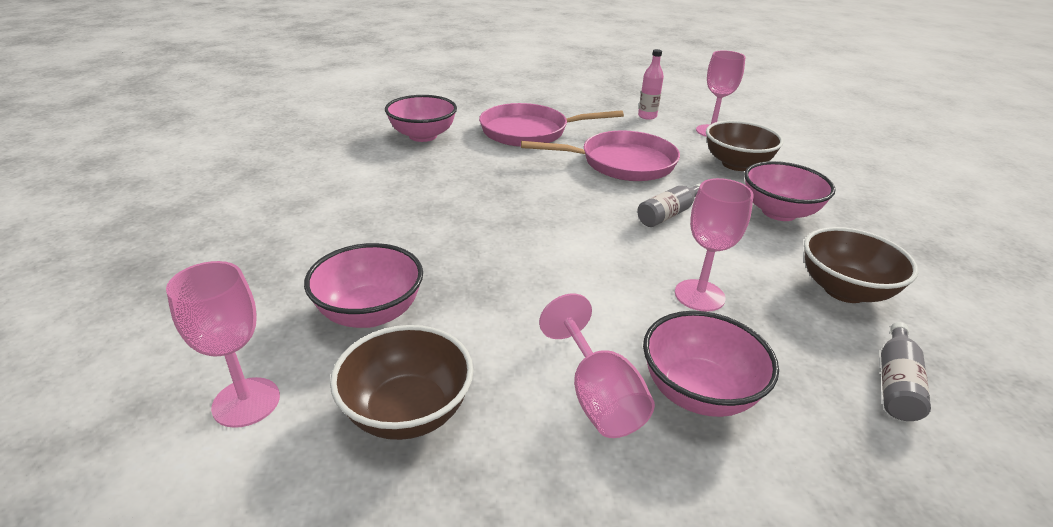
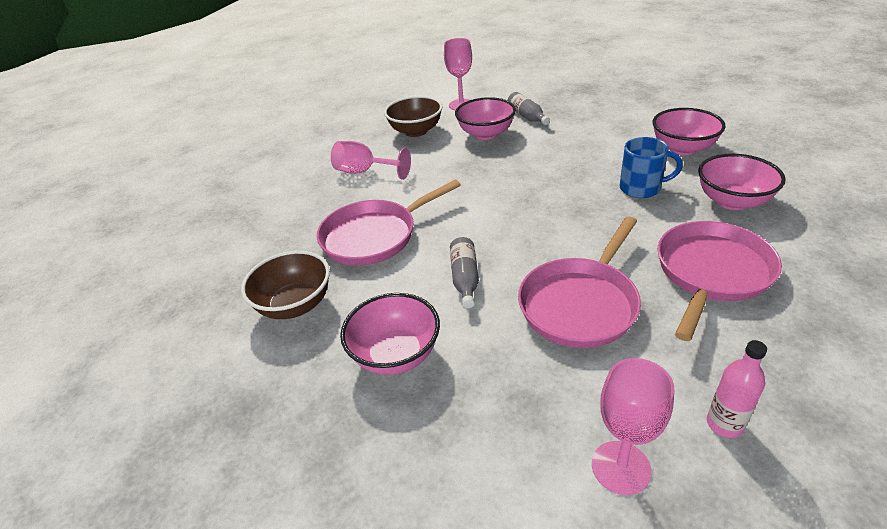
camera: 135 degrees right, 5 degrees up
pink bowl [643,311,779,417] -> pink bowl moved to [652,108,725,155]
pink goblet [675,178,754,312] -> pink pan [317,180,461,266]
brown bowl [706,120,784,171] -> none
grey bottle [881,322,931,421] -> grey bottle moved to [507,92,550,125]
none -> blue mug [620,137,683,198]

